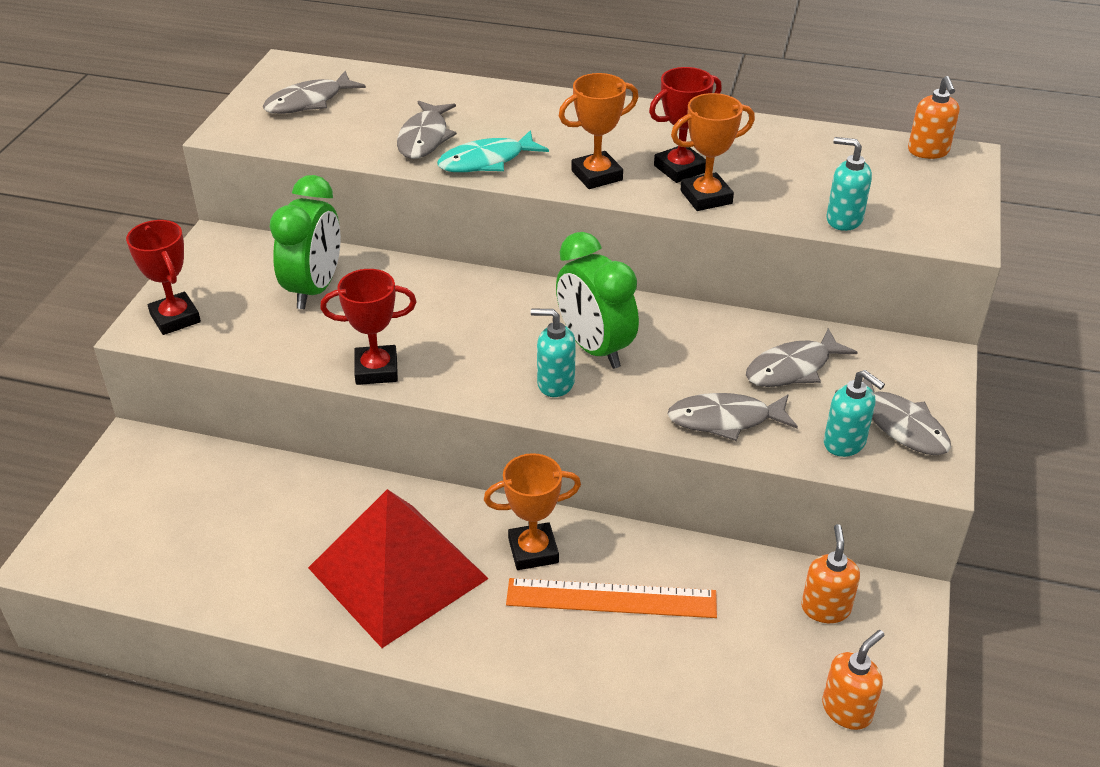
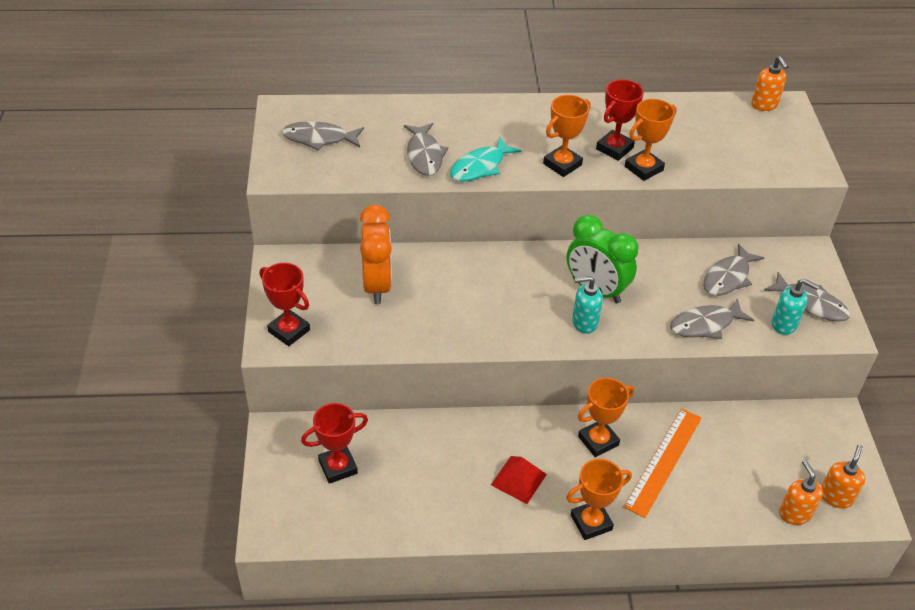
camera: 20 degrees left, 5 degrees up
grey fish [263,71,366,114] -> grey fish turned 60 degrees clockwise [282,121,364,150]
green clock [270,175,341,309] -> orange clock [360,205,392,304]
red pyramid [308,489,489,648] -> red pyramid [491,456,547,504], size x0.46
red trophy [320,269,416,385] -> red trophy moved to [301,403,368,484]
orange ruler [506,578,717,618] -> orange ruler turned 45 degrees counterclockwise [624,408,702,518]
orange soap dispenser [801,524,860,623] -> orange soap dispenser moved to [779,460,823,525]
turquoise soap dispenser [826,137,872,231] -> none
none -> orange trophy [566,459,632,540]

